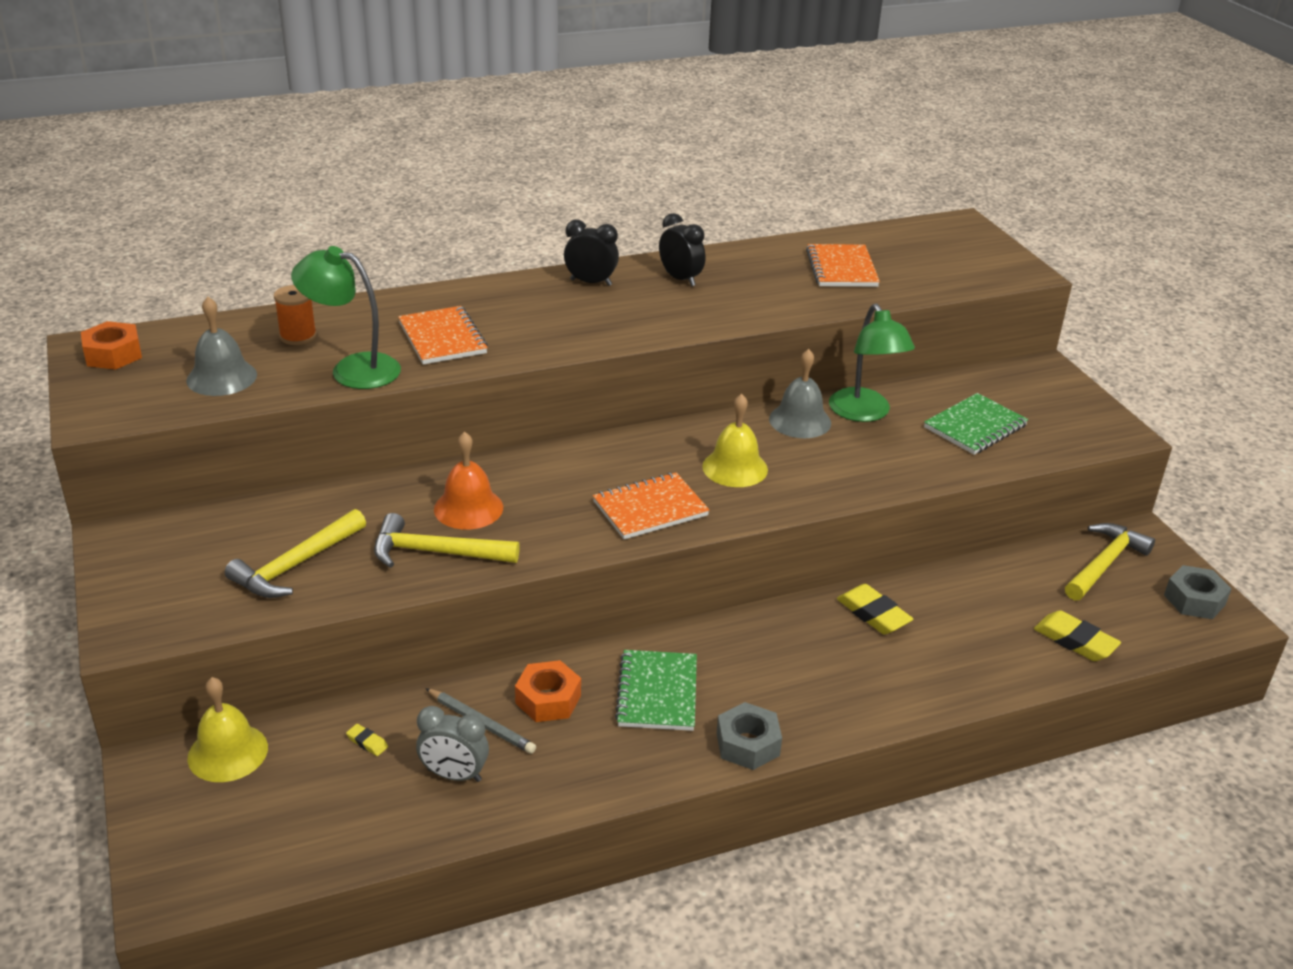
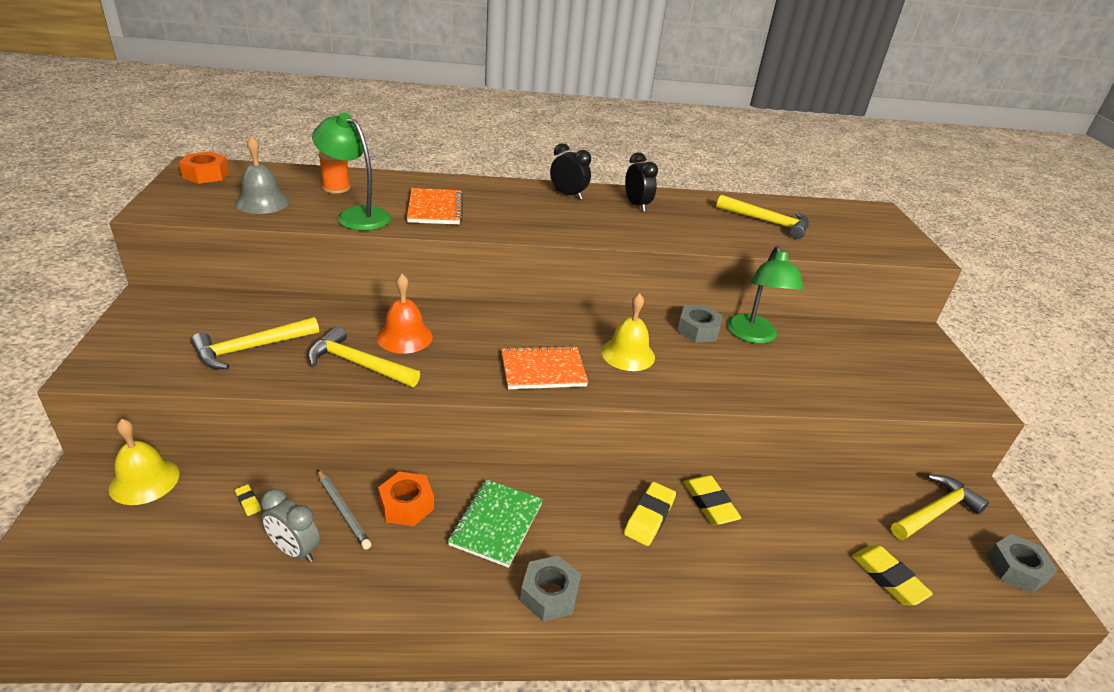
camera: 15 degrees right, 0 degrees up
grey bell [769,349,831,438] -> grey nut [677,305,723,343]
orange notebook [806,244,880,287] -> yellow hammer [716,195,809,239]
green notebook [924,393,1028,455] -> none
none -> yellow eraser [624,482,676,546]

